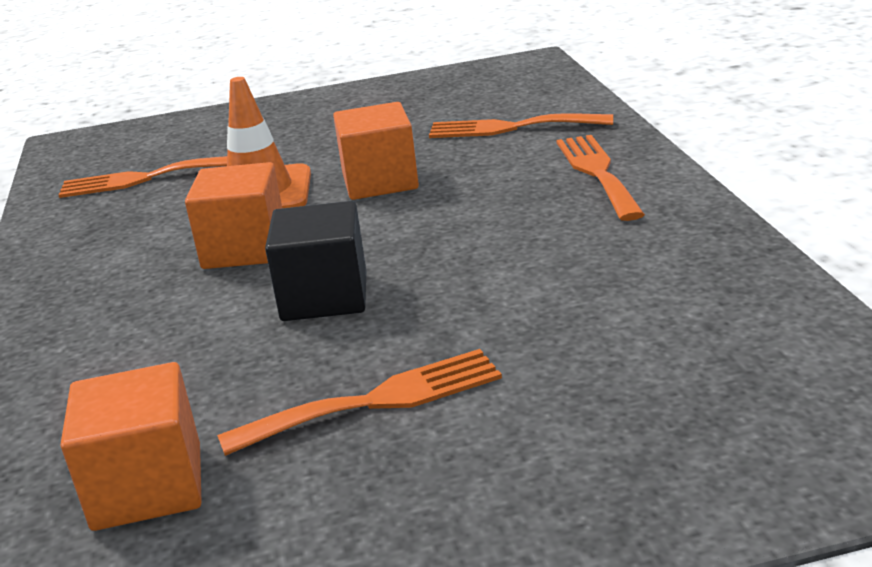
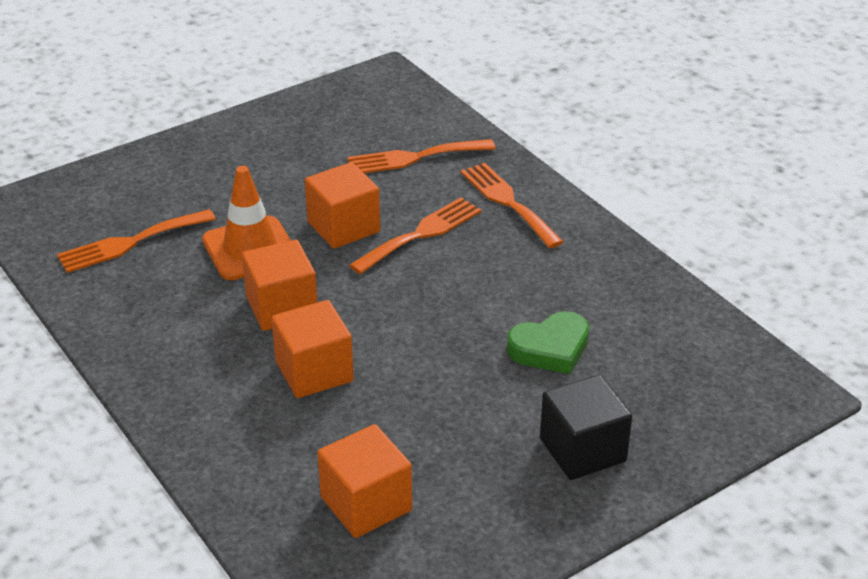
camera: 25 degrees left, 10 degrees up
orange fork [217,349,502,456] -> orange fork moved to [349,197,482,274]
black cube [265,201,367,321] -> black cube moved to [540,375,632,480]
none -> orange cube [271,300,354,398]
none -> green heart [507,311,589,374]

